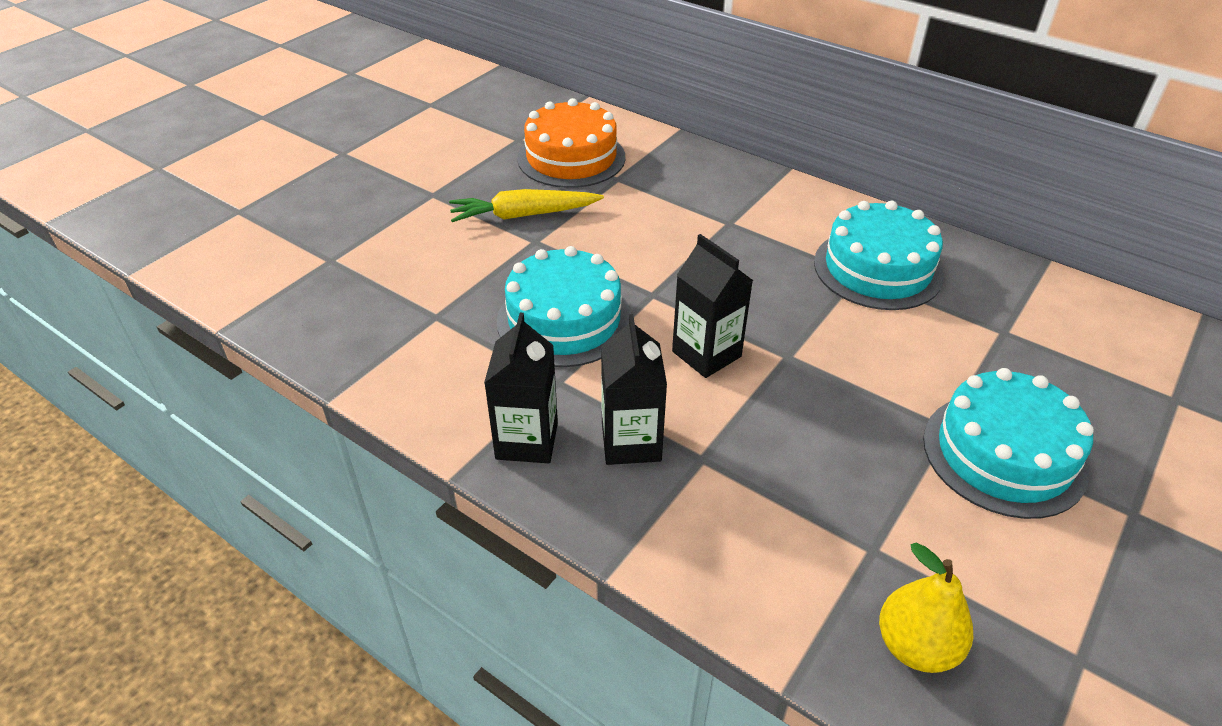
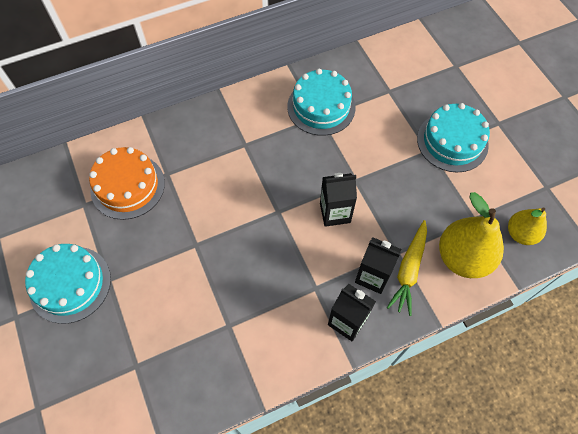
camera: 60 degrees left, 20 degrees up
yellow carrot [449,189,604,222] -> yellow carrot moved to [387,220,427,316]
turquoise cake [497,246,631,367] -> turquoise cake moved to [25,244,111,324]
none -> yellow pear [439,192,504,278]

